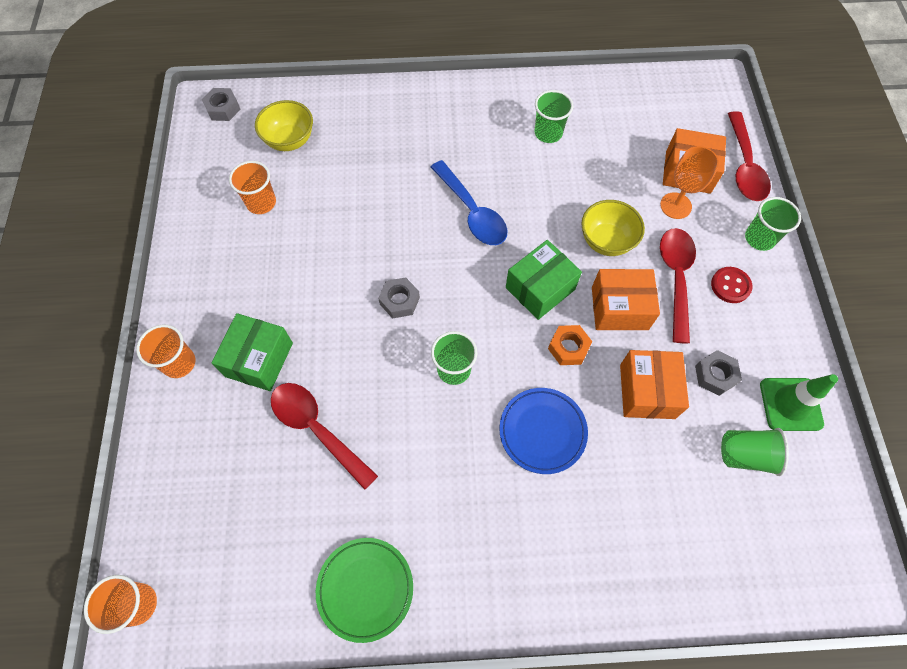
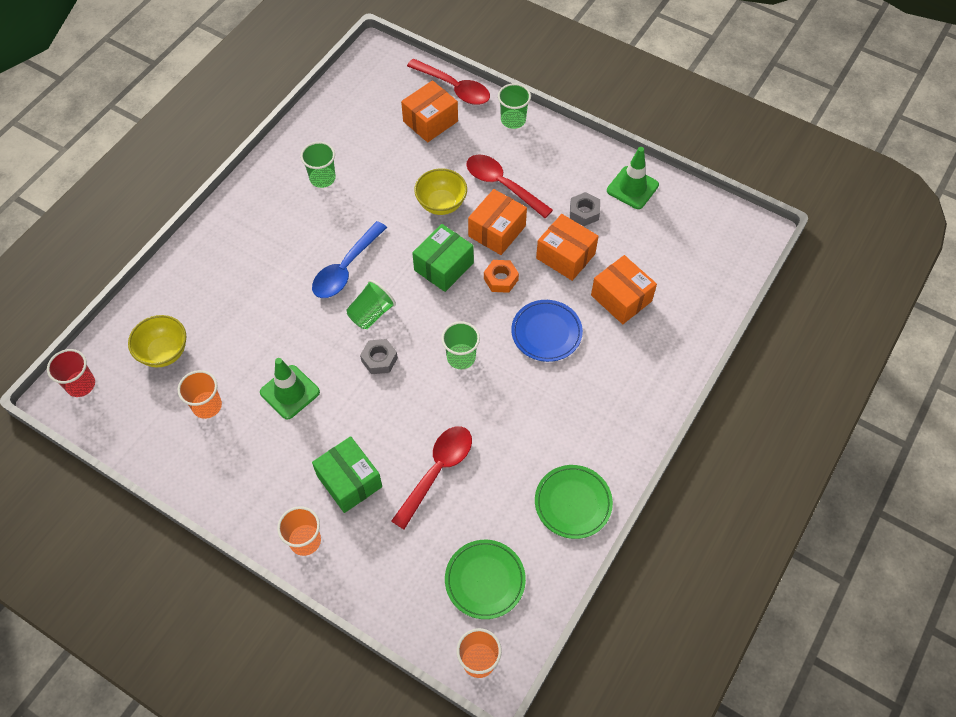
camera: 55 degrees left, 5 degrees down
grey nut [202,88,241,121] -> red cup [47,349,95,397]
red spoon [271,383,378,490] -> red spoon turned 135 degrees clockwise [391,426,472,529]
blue spoon [431,160,507,245] -> blue spoon turned 120 degrees clockwise [312,221,387,298]
green box [506,240,582,320] -> green box turned 45 degrees clockwise [412,224,474,292]
orange goblet [660,146,719,219] -> none
red button [711,267,753,303] -> none
green cup [721,428,789,476] -> green cup moved to [346,280,396,329]
none -> green traffic cone [260,358,320,420]
none -> green plate [445,540,526,619]
none -> orange box [591,255,657,324]

